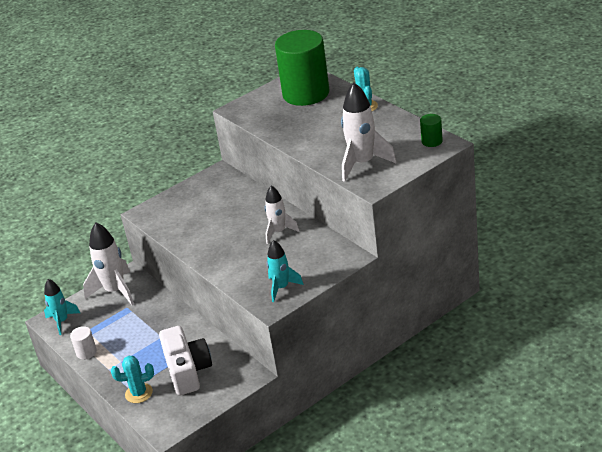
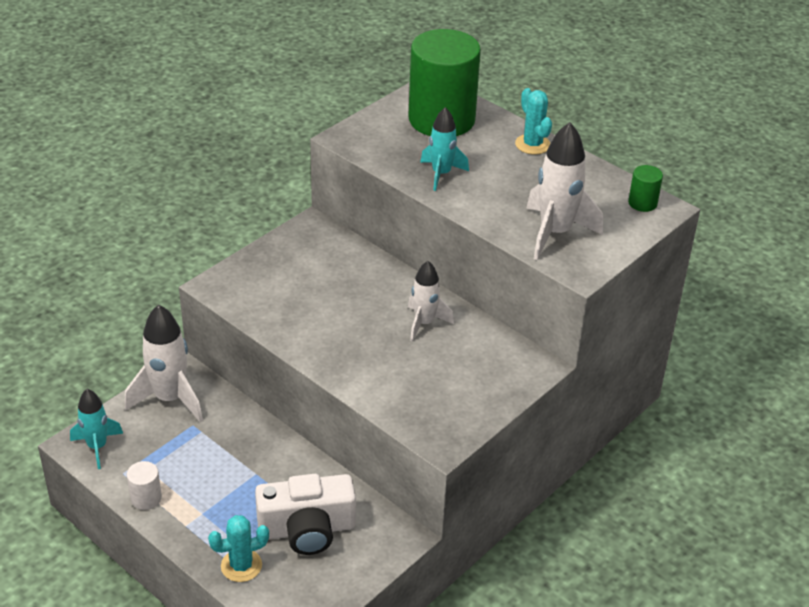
camera: 15 degrees left, 5 degrees up
white camera [159,326,212,395] -> white camera turned 105 degrees clockwise [255,474,356,555]
turquoise rocket [267,240,304,302] -> turquoise rocket moved to [420,107,469,191]

